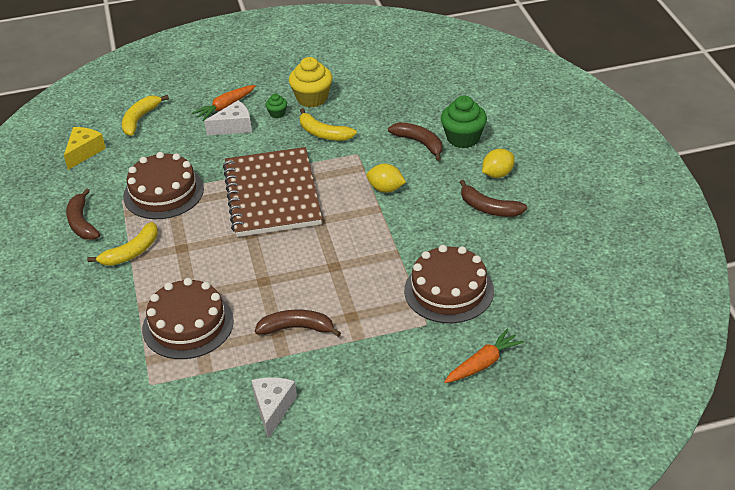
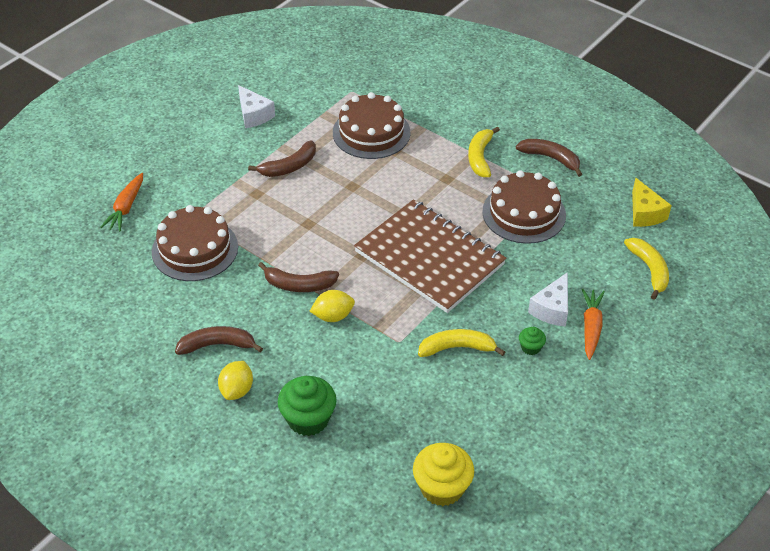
camera: 140 degrees right, 5 degrees up
yellow cupcake [289,57,333,107] -> yellow cupcake moved to [413,443,474,506]
brown banana [388,122,442,161] -> brown banana moved to [258,262,339,292]

